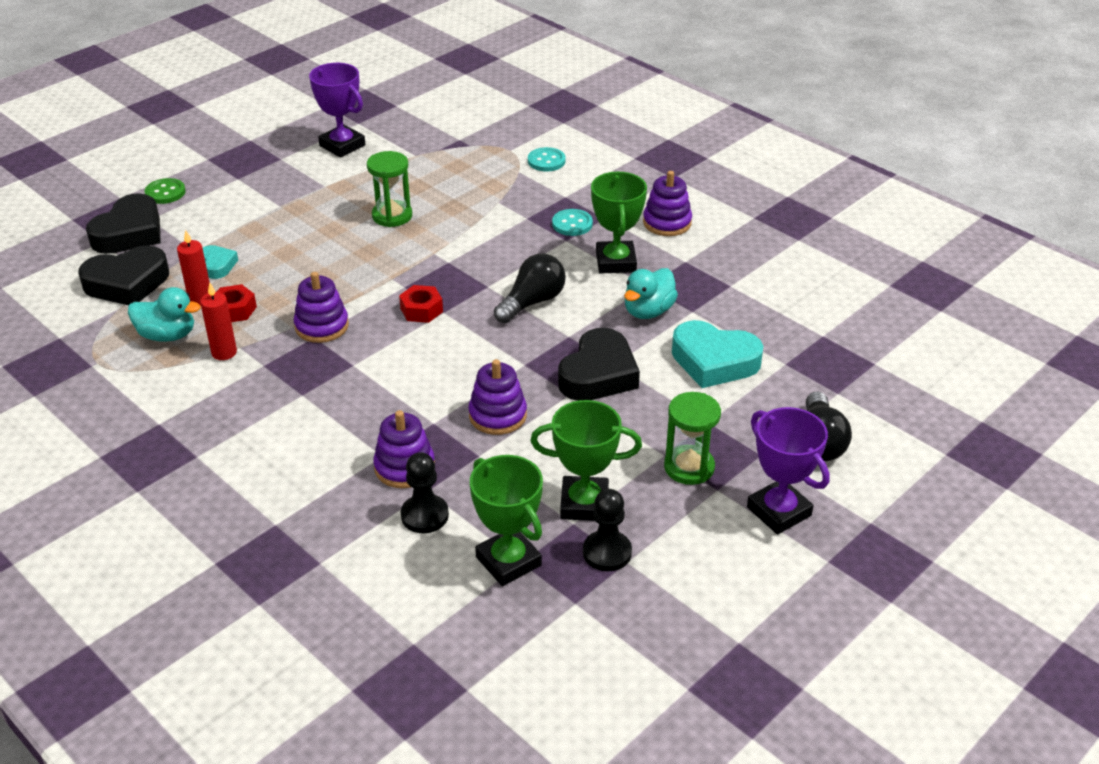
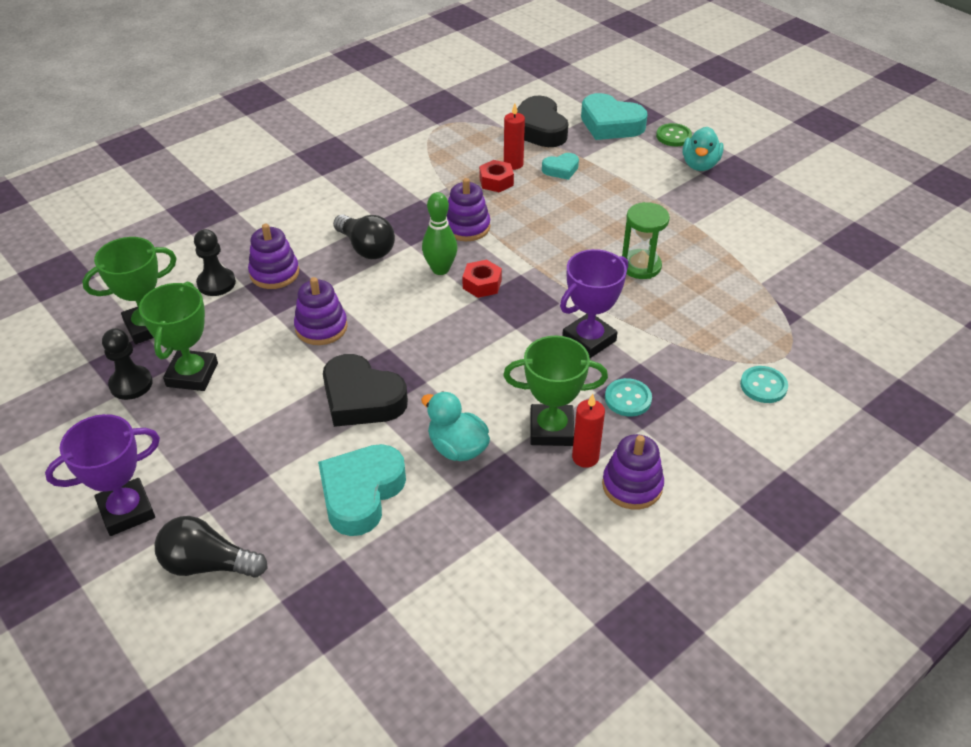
camera: 95 degrees right, 5 degrees up
black heart [86,193,161,254] -> turquoise heart [581,93,648,140]
turquoise duck [128,287,201,342] -> turquoise duck moved to [683,127,724,171]
red candle [200,282,237,360] -> red candle moved to [572,394,605,468]
purple trophy [309,63,365,157] -> purple trophy moved to [560,249,628,358]
black light bulb [494,253,566,323] -> black light bulb moved to [333,214,395,259]
green hourglass [664,392,721,485] -> none
none -> green bowling pin [422,192,457,275]

